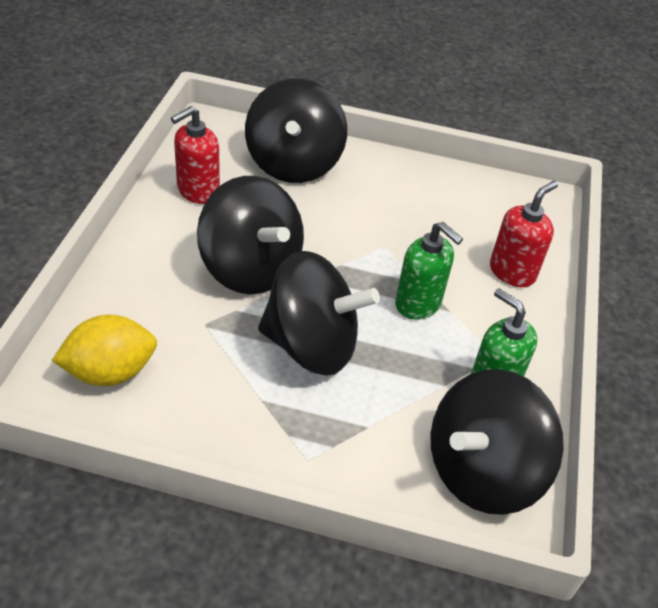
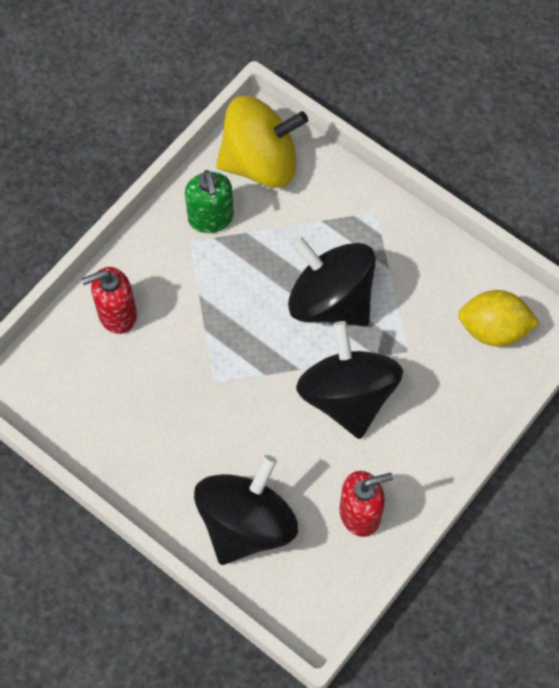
camera: 150 degrees left, 20 degrees up
green soap dispenser [395,222,463,320] -> none
black spinning top [431,369,564,515] -> yellow spinning top [216,96,308,188]

